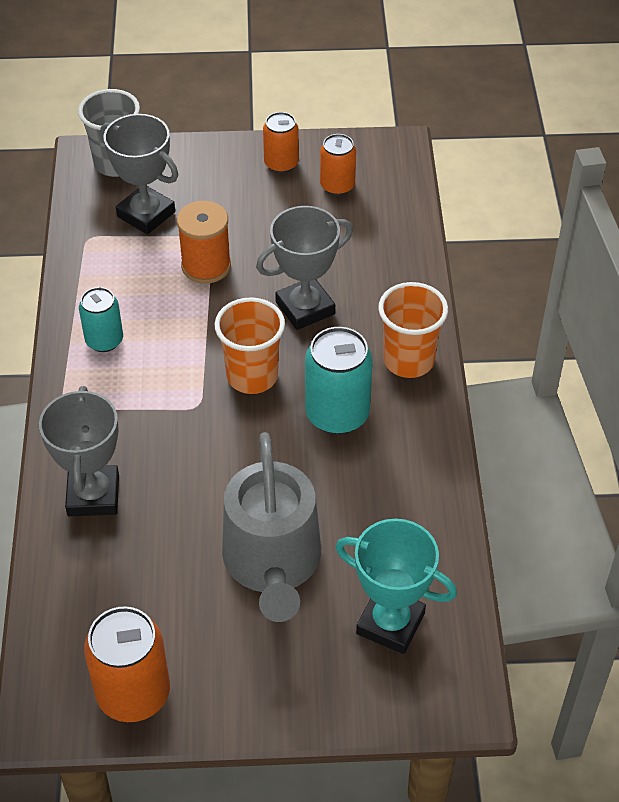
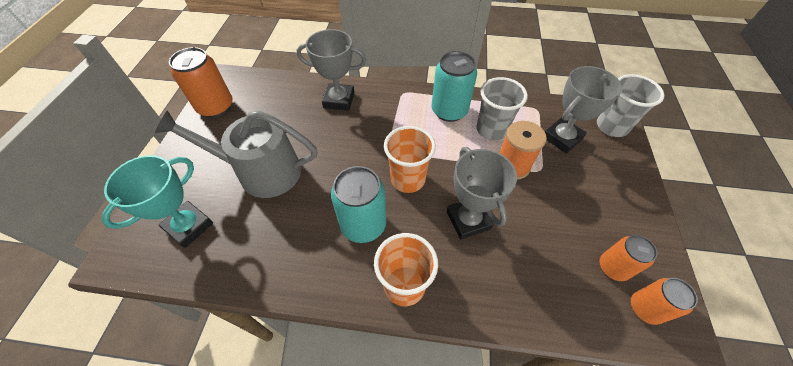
camera: 100 degrees right, 5 degrees up
turquoise can [79,287,123,352] -> turquoise can [431,51,477,122], size x1.60
orange can [263,112,299,173] -> orange can moved to [631,278,698,325]
none -> grey cup [476,77,528,140]

